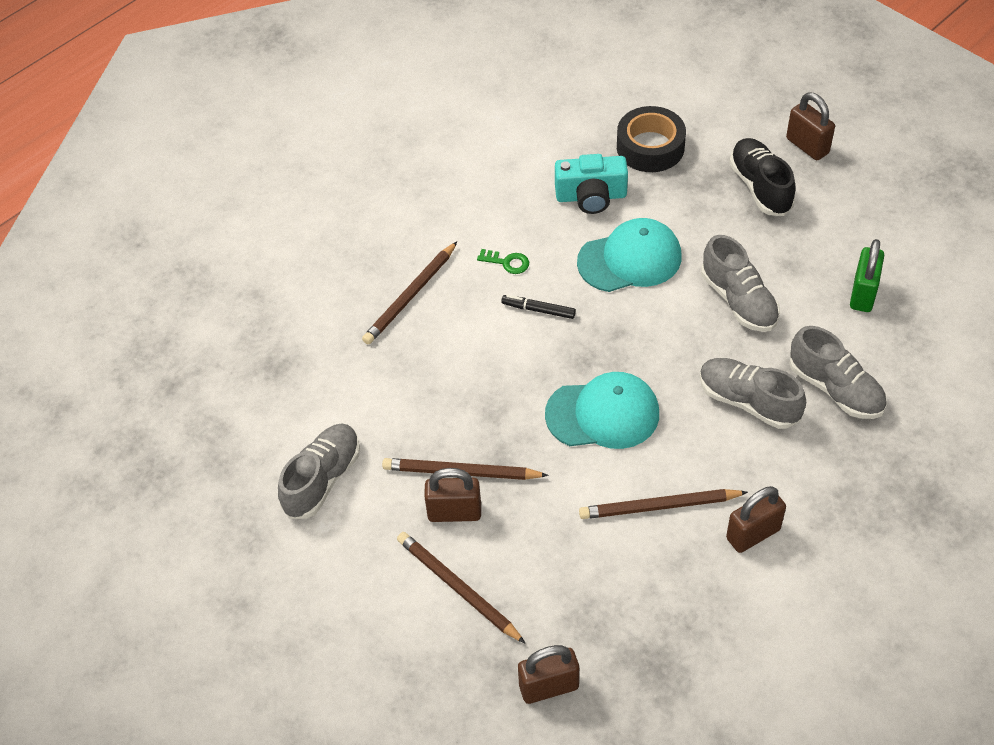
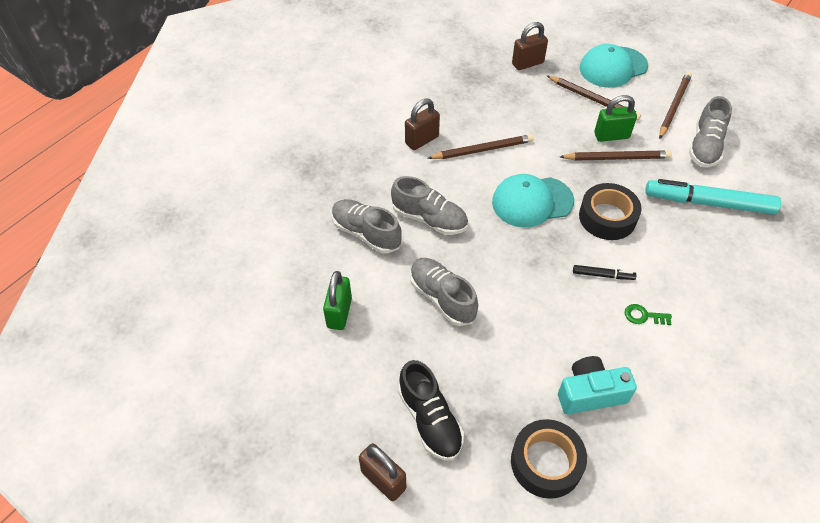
camera: 170 degrees right, 0 degrees up
brown pencil [362,242,457,344] -> brown pencil moved to [659,72,692,139]
brown padlock [424,468,481,522] -> green padlock [594,95,637,142]
turquoise cap [577,218,682,292] -> turquoise cap moved to [580,44,648,88]
none -> black tape [579,183,642,240]
none -> turquoise marker [645,179,781,214]

